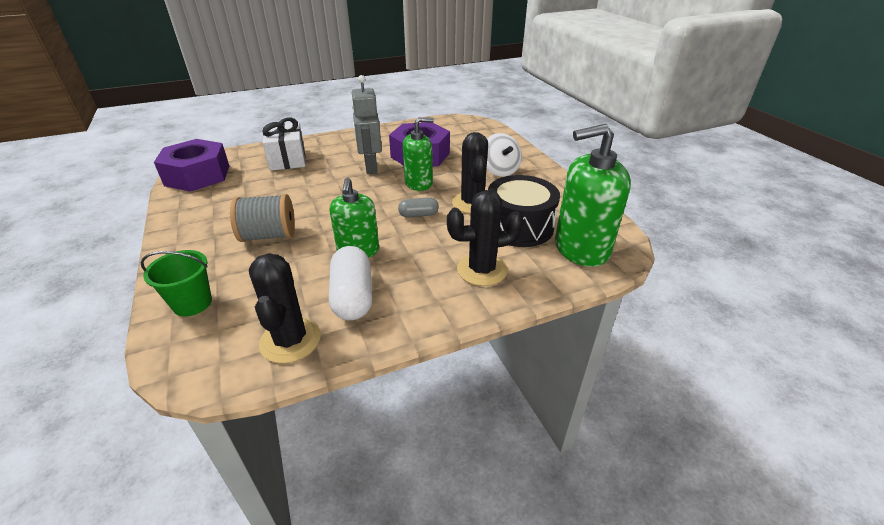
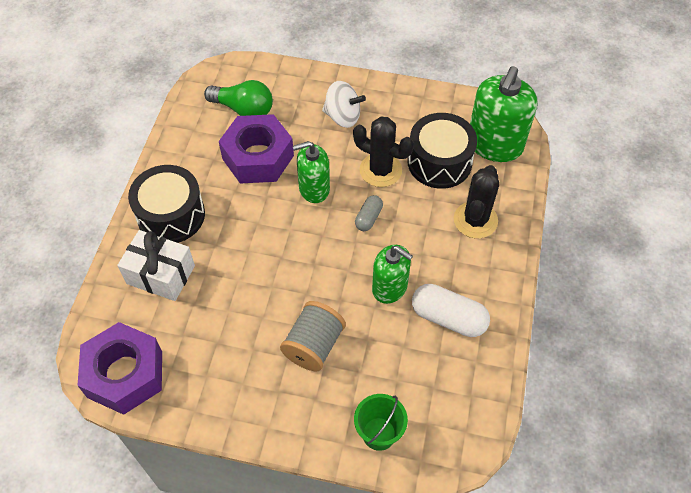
camera: 55 degrees left, 20 degrees up
black cactus [249,253,321,363] -> none
grey robot [351,75,382,174] -> none
green soap dispenser [403,117,434,191] -> green soap dispenser turned 120 degrees counterclockwise [293,141,330,203]
none -> black drum [128,165,205,243]
none -> green light bulb [204,80,273,116]

